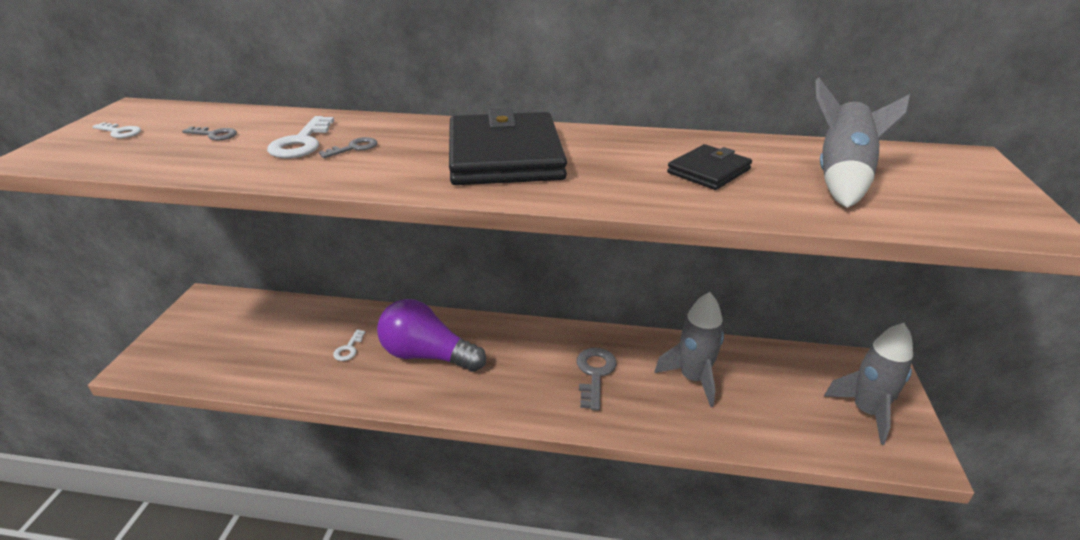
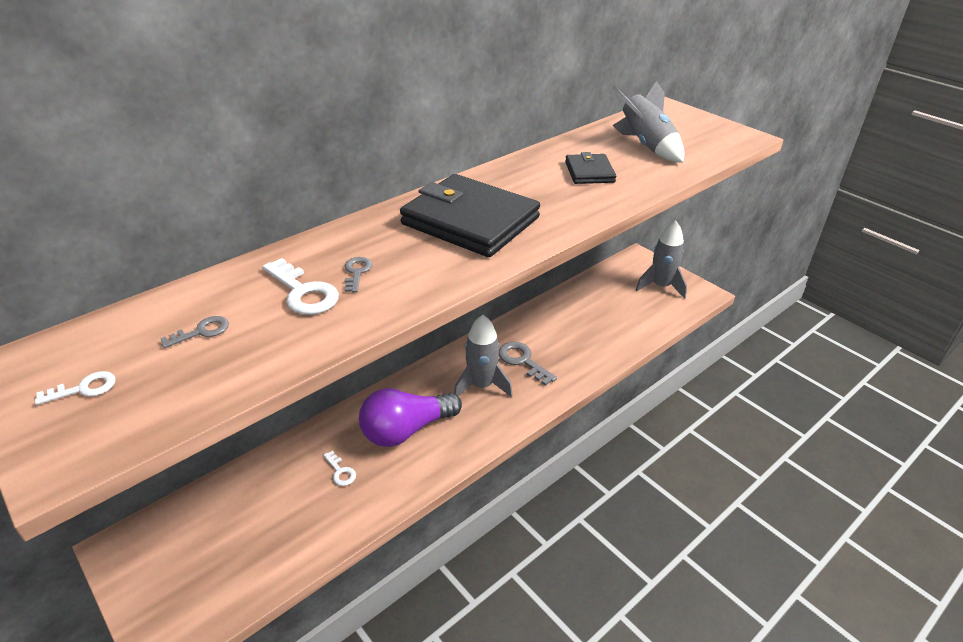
camera: 50 degrees left, 5 degrees up
grey rocket [654,292,724,407] -> grey rocket moved to [454,315,512,397]

